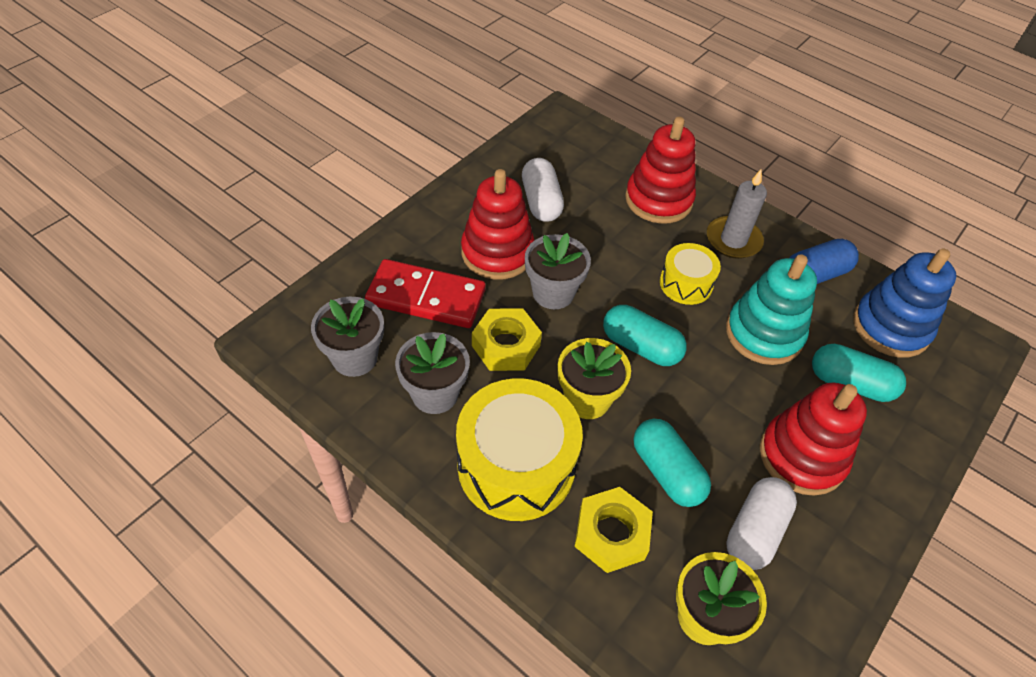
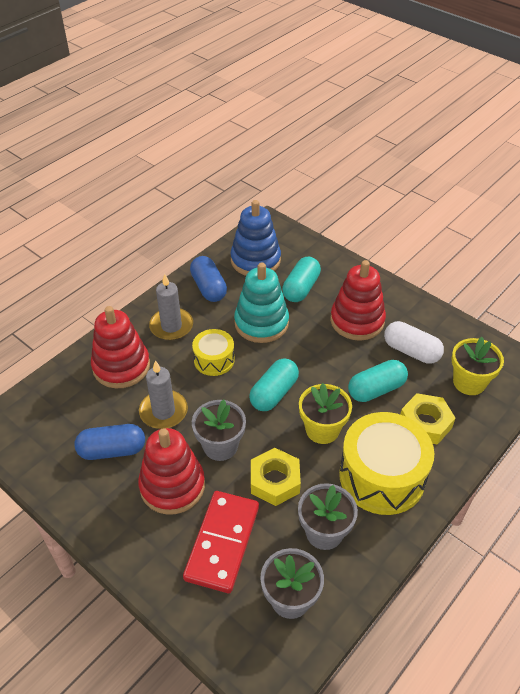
camera: 85 degrees left, 5 degrees down
white capsule [522,158,564,222] -> blue capsule [74,424,145,460]
none -> grey candle [139,360,188,429]

